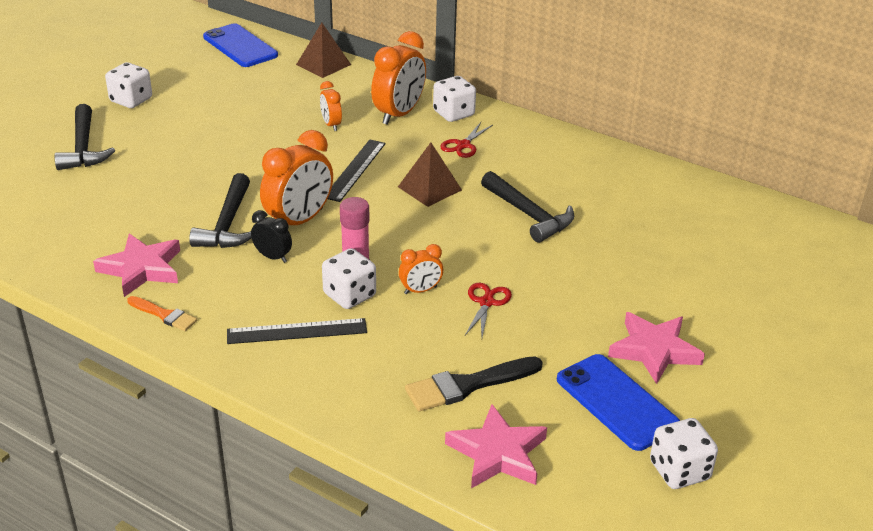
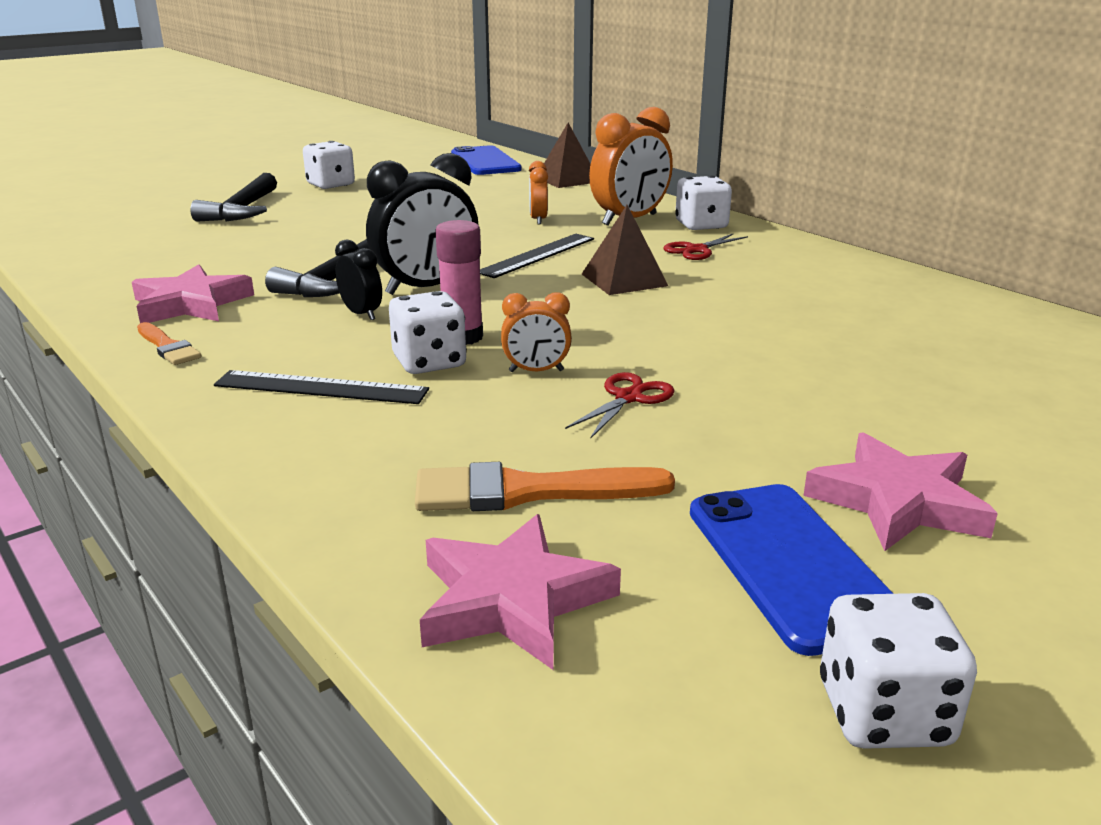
camera: 20 degrees right, 10 degrees down
orange clock [260,130,333,225] -> black clock [366,153,479,295]
black brush [405,356,543,411] -> orange brush [415,462,675,511]
black hammer [481,171,574,243] -> none

